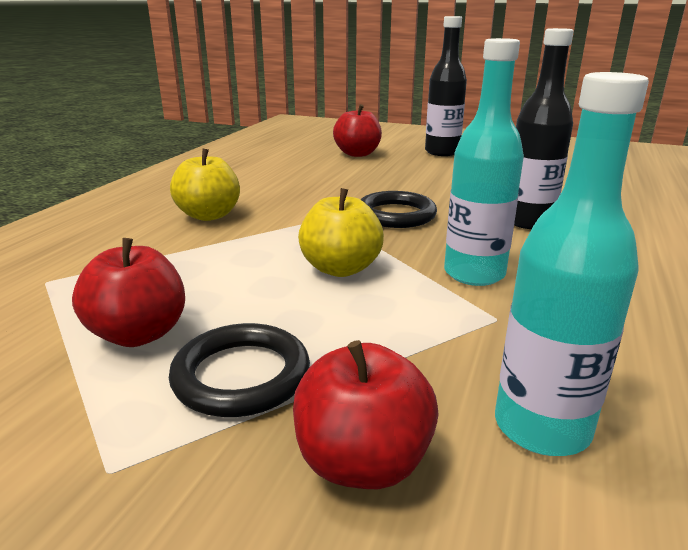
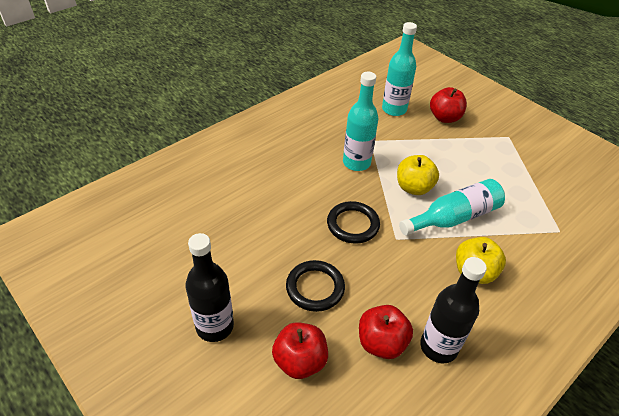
camera: 155 degrees left, 20 degrees up
red apple [72,238,185,347] -> red apple moved to [359,305,413,359]
black ring [169,323,310,417] -> black ring moved to [286,260,345,312]
black bottle [514,28,574,229] -> black bottle moved to [420,257,487,363]
none -> turquoise bottle [399,179,505,236]

